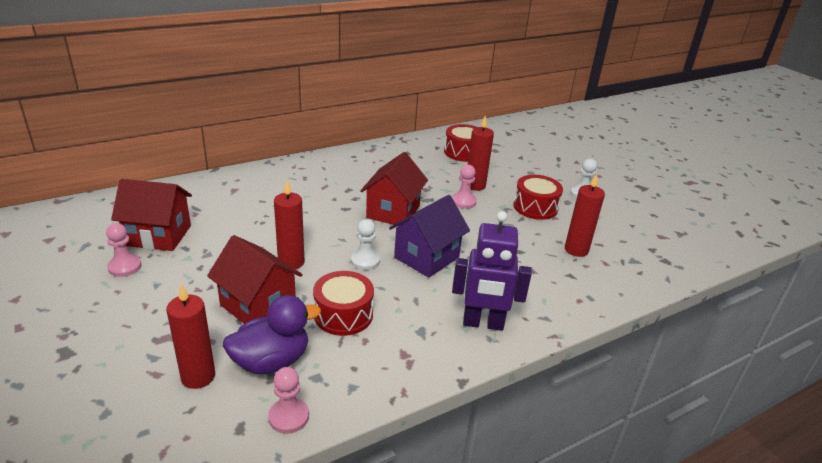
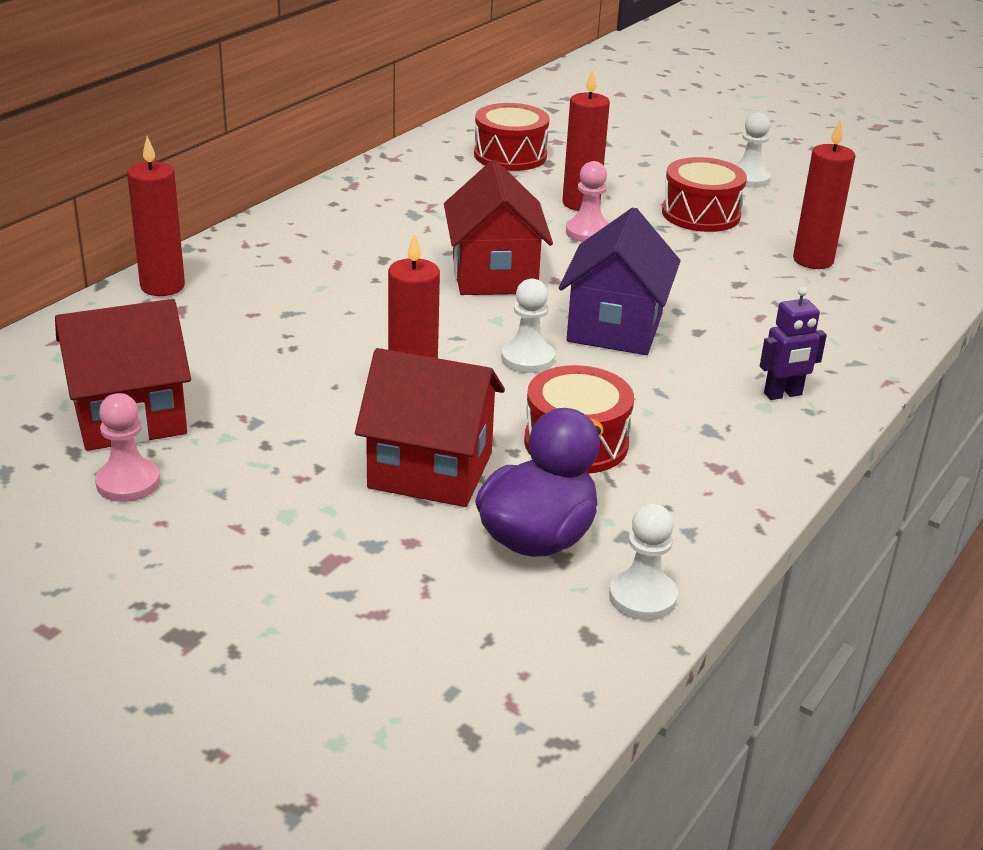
camera: 25 degrees left, 0 degrees up
red candle [166,284,215,389] -> red candle moved to [127,136,185,296]
pink pawn [268,367,309,434] -> white pawn [609,504,678,620]
purple robot [452,211,532,331] -> purple robot [760,287,827,400], size x0.55

